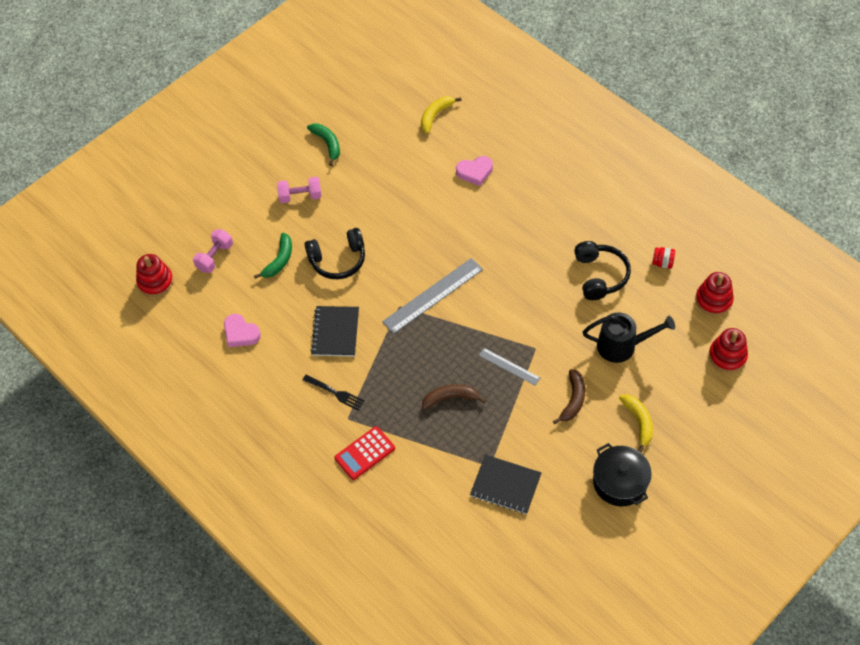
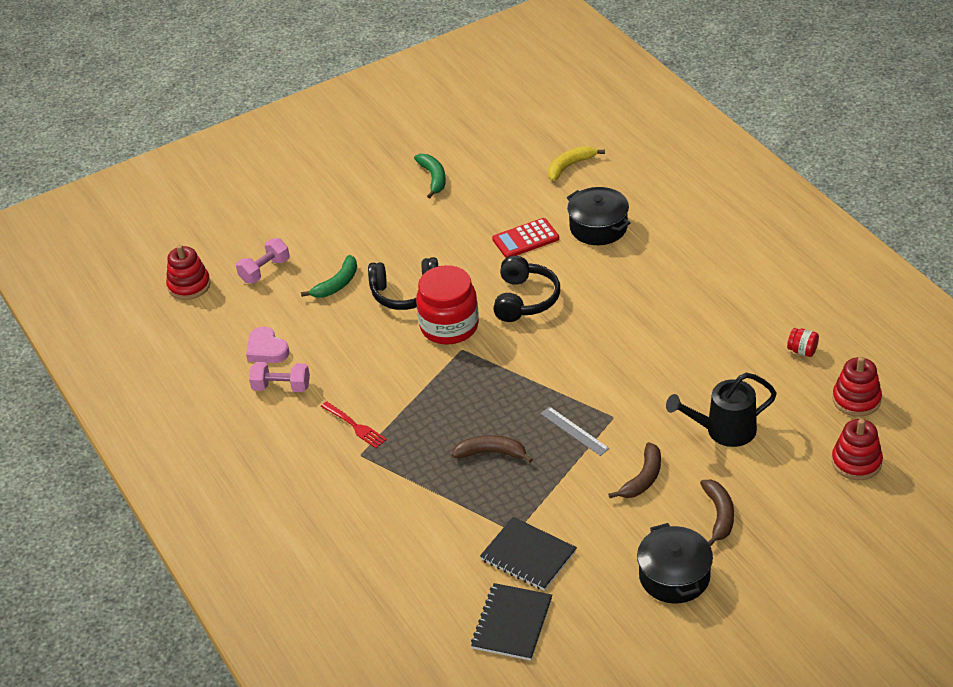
camera: 15 degrees right, 15 degrees down
pink dumbbell [277,177,321,203] -> pink dumbbell moved to [249,362,310,392]
black fork [303,374,365,411] -> red fork [321,401,387,448]
black notebook [310,306,359,356] -> black notebook moved to [471,583,552,661]
red calculator [335,426,395,480] -> red calculator moved to [492,218,559,258]
grey ruler [382,258,483,334] -> none
pink heart [456,156,493,186] -> black pot [567,187,630,245]
black headphones [574,241,631,300] -> black headphones moved to [493,256,560,322]
black watering can [583,312,675,363] -> black watering can turned 150 degrees clockwise [666,373,777,447]
yellow banana [619,394,653,453] -> brown banana [700,480,734,546]
none -> red jar [416,265,479,345]

